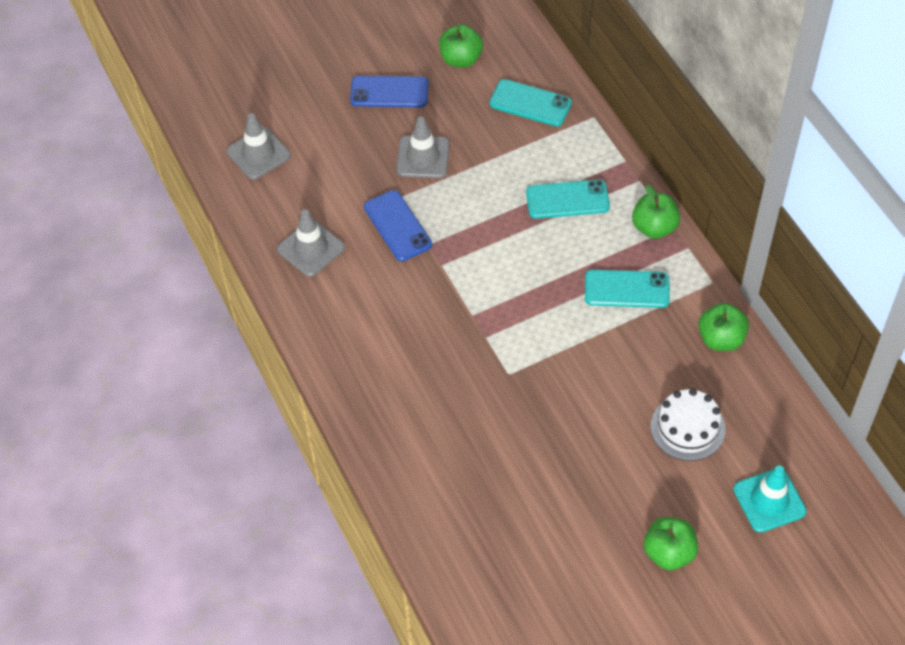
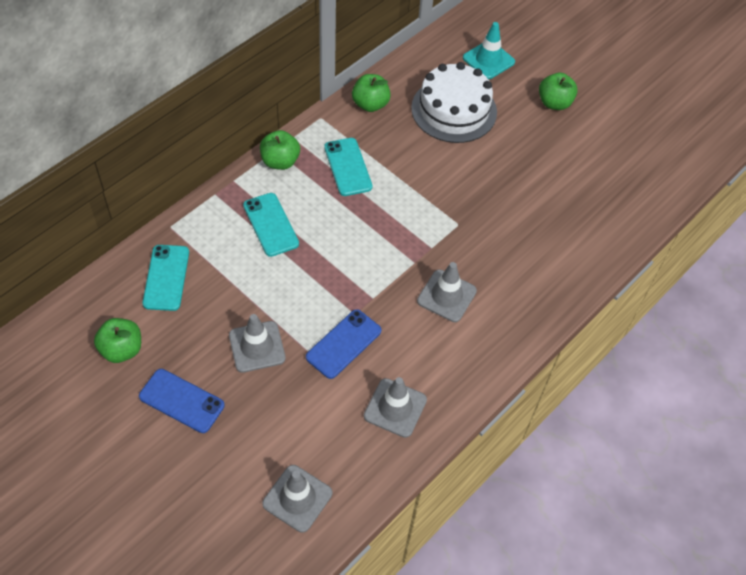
camera: 115 degrees left, 0 degrees up
blue phone [350,76,429,108] -> blue phone turned 45 degrees counterclockwise [139,369,225,433]
white cake [651,388,725,461] -> white cake [411,62,497,143], size x1.55
none -> grey traffic cone [417,262,477,322]

